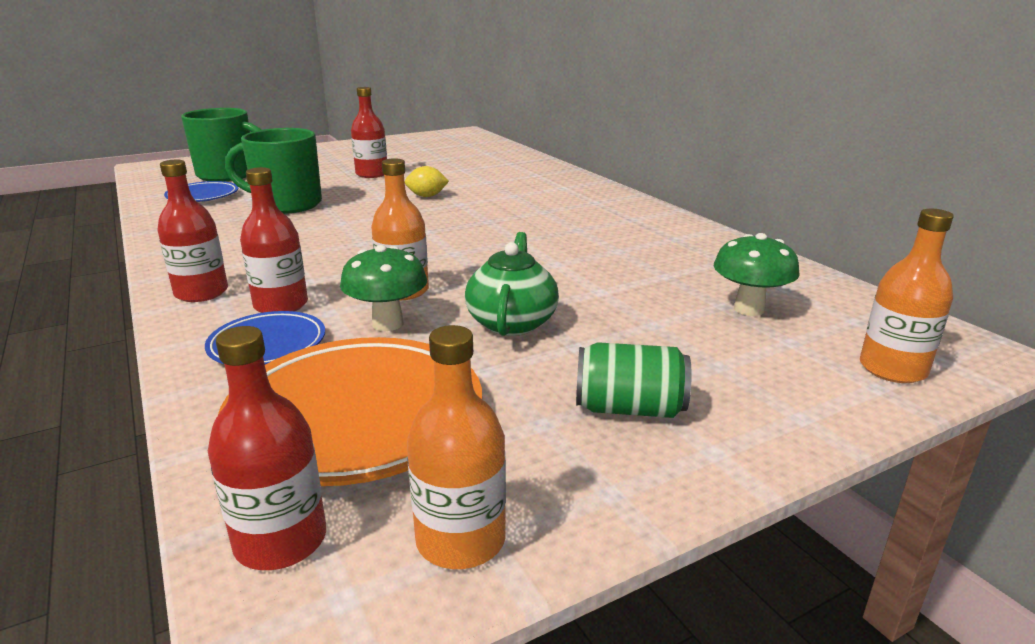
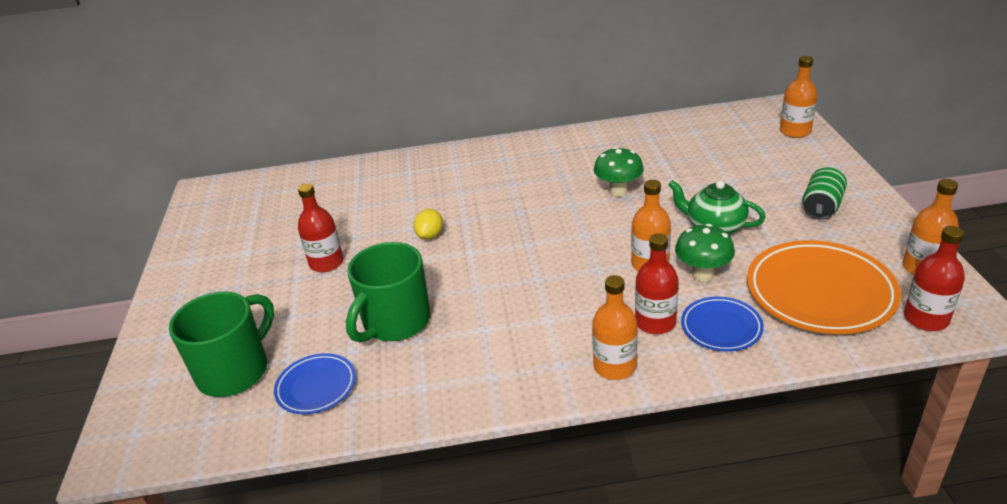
camera: 65 degrees left, 10 degrees up
red bottle [157,160,228,302] -> orange bottle [592,275,638,380]
green mushroom [714,233,800,316] -> green mushroom moved to [594,147,644,197]

